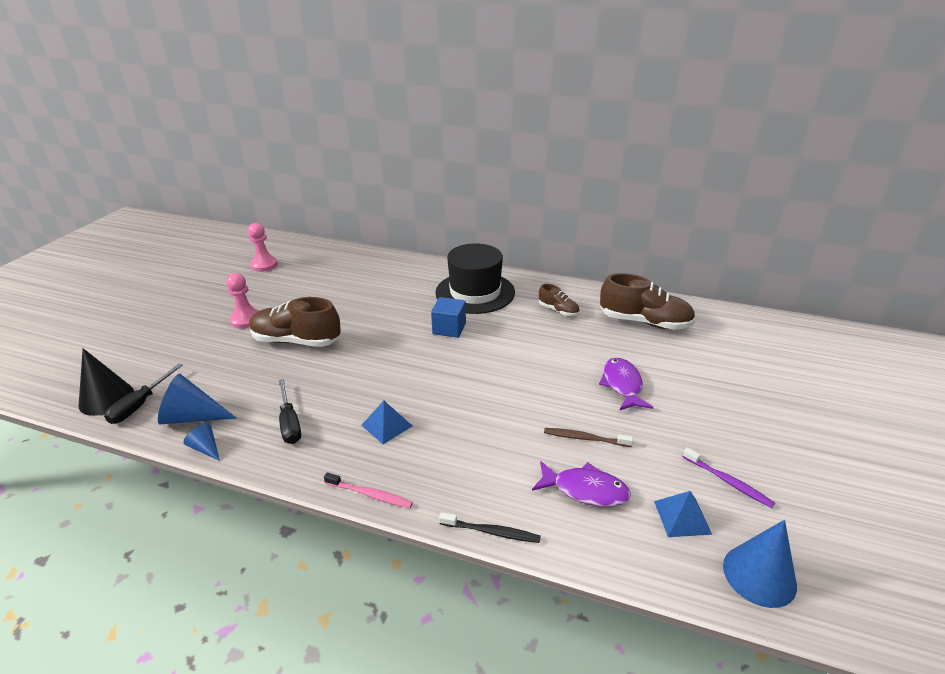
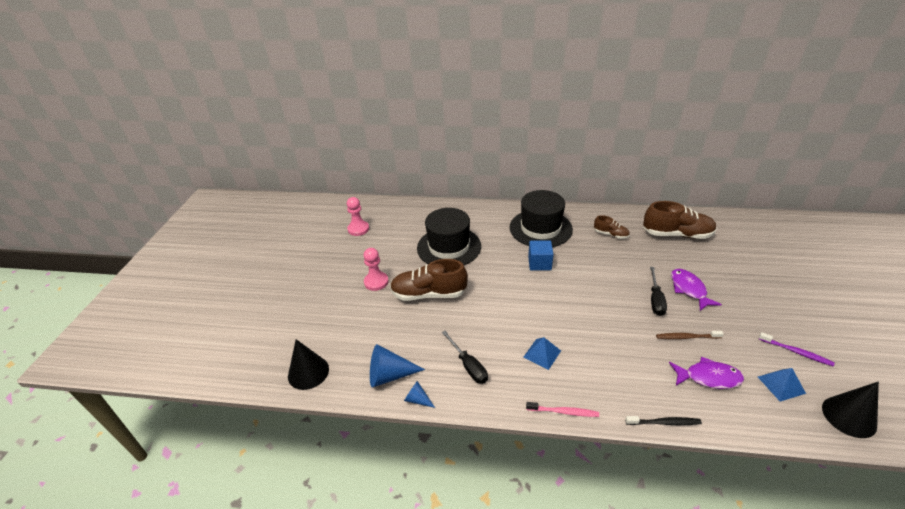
camera: 10 degrees left, 5 degrees up
black screwdriver [104,364,183,424] -> black screwdriver moved to [650,267,667,316]
blue cone [723,520,797,608] -> black cone [822,382,879,438]
none -> black hat [417,208,481,265]

